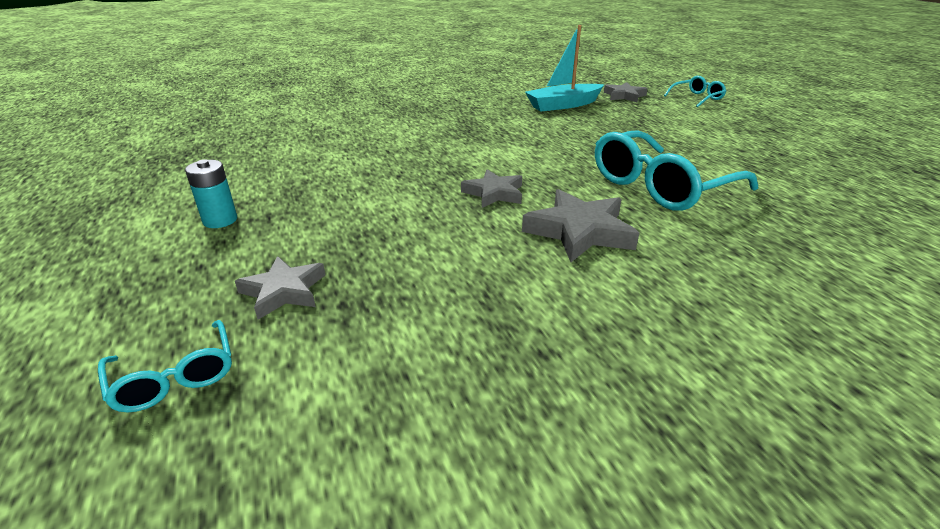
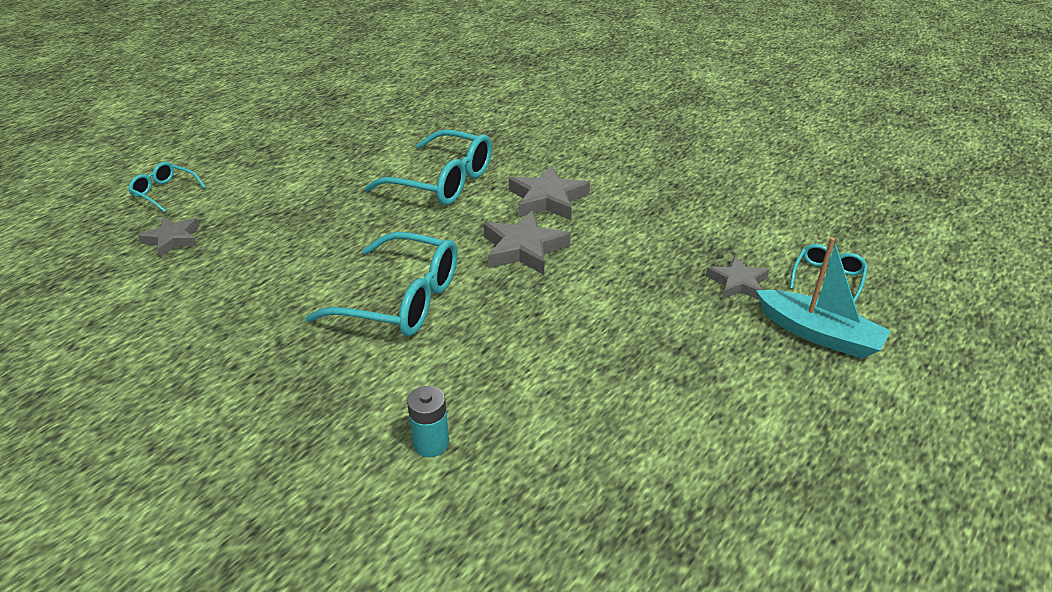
camera: 120 degrees left, 5 degrees up
turquoise battery [185,159,237,228] -> turquoise battery moved to [407,386,449,457]
grey star [461,169,522,208] -> grey star [483,211,571,275], size x1.53
turquoise boat [525,25,604,111] -> turquoise boat moved to [756,237,891,359]
none -> turquoise glasses [305,232,458,336]

